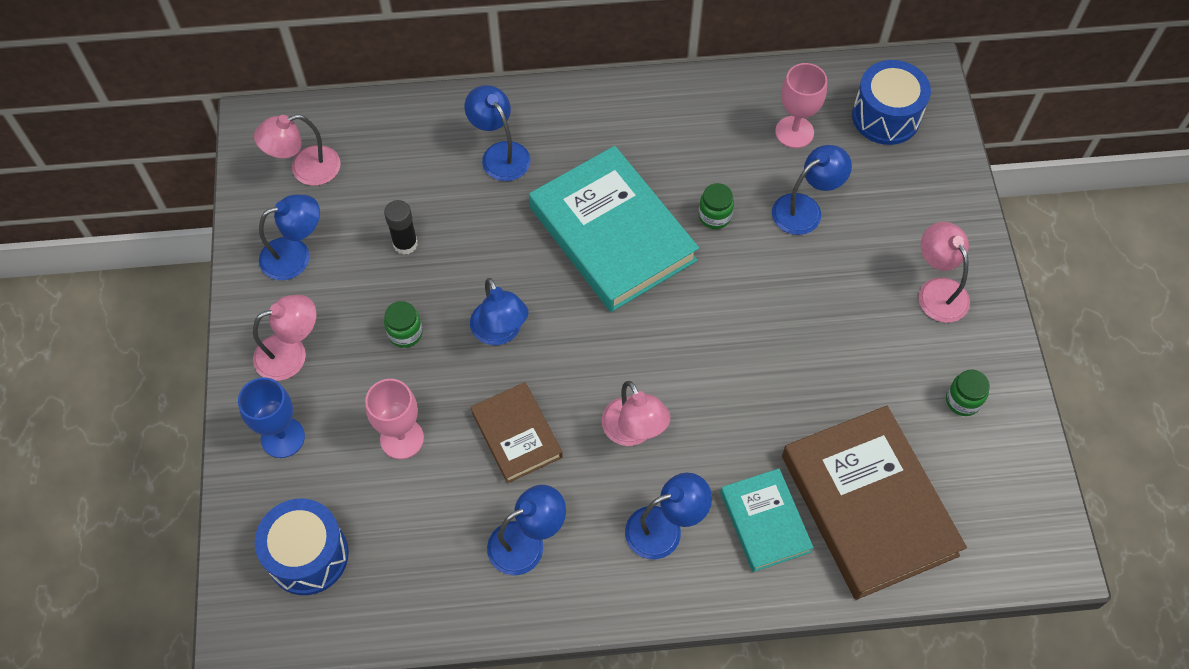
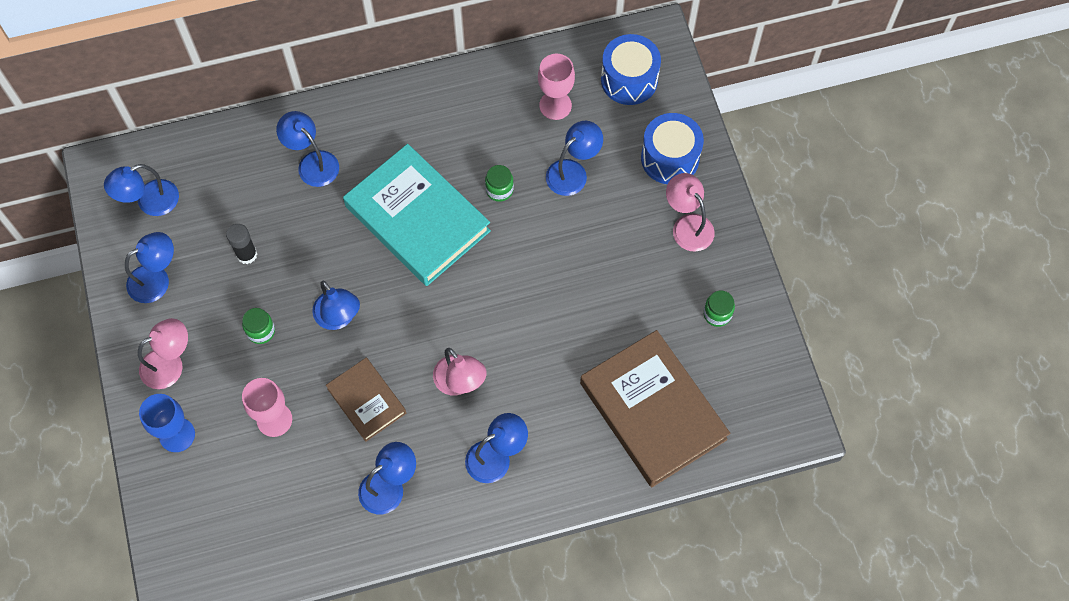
camera: 10 degrees left, 5 degrees up
pink lamp [254,115,341,186] -> blue lamp [104,164,179,216]
blue drum [255,499,349,595] -> blue drum moved to [641,113,704,184]
turquoise book [720,468,814,572] -> none

